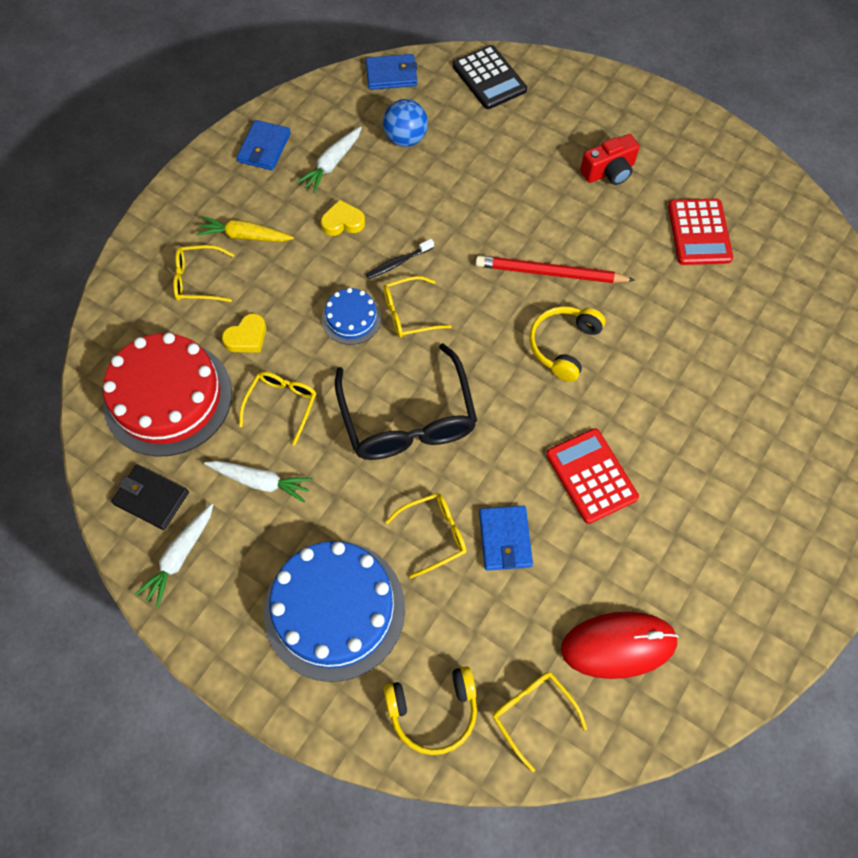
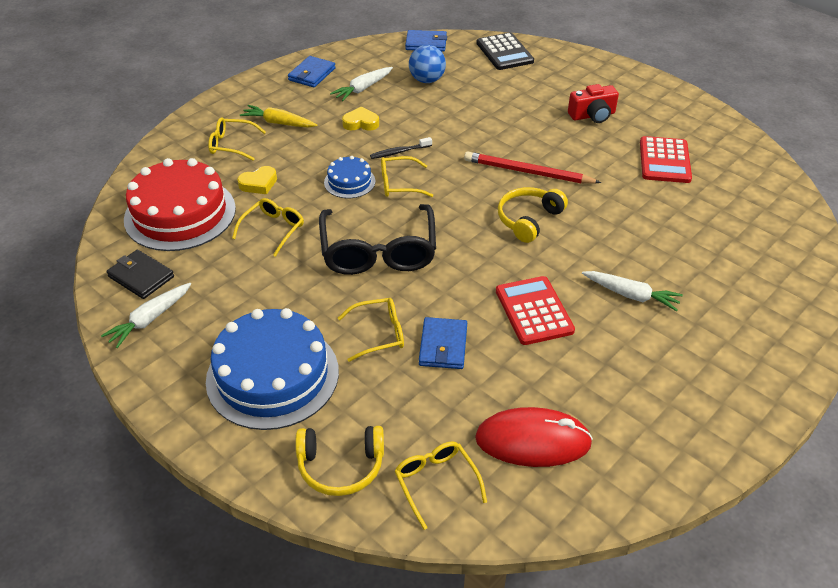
camera: 10 degrees right, 20 degrees down
white carrot [204,461,313,503] -> white carrot moved to [582,271,683,311]

